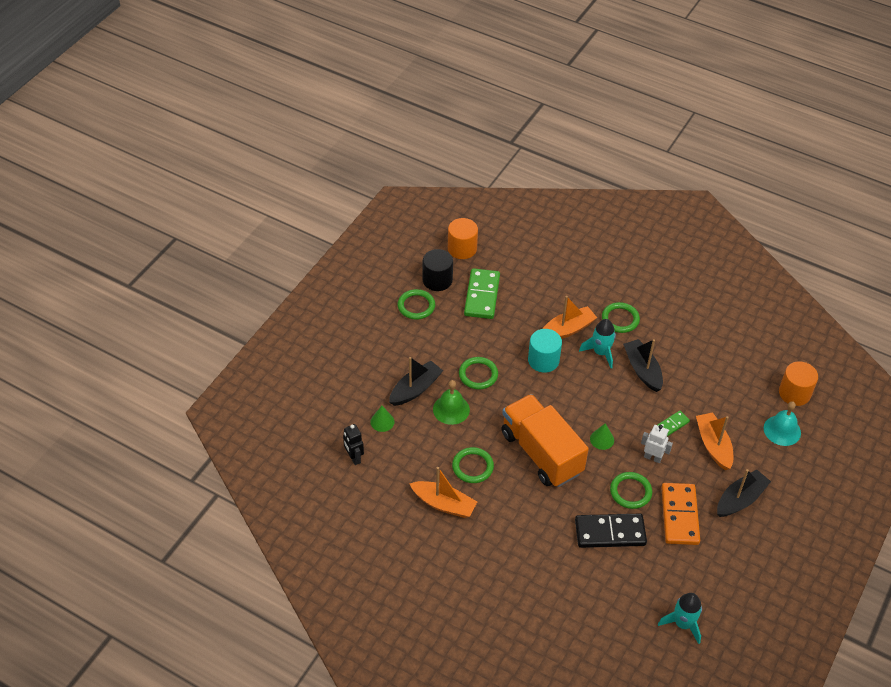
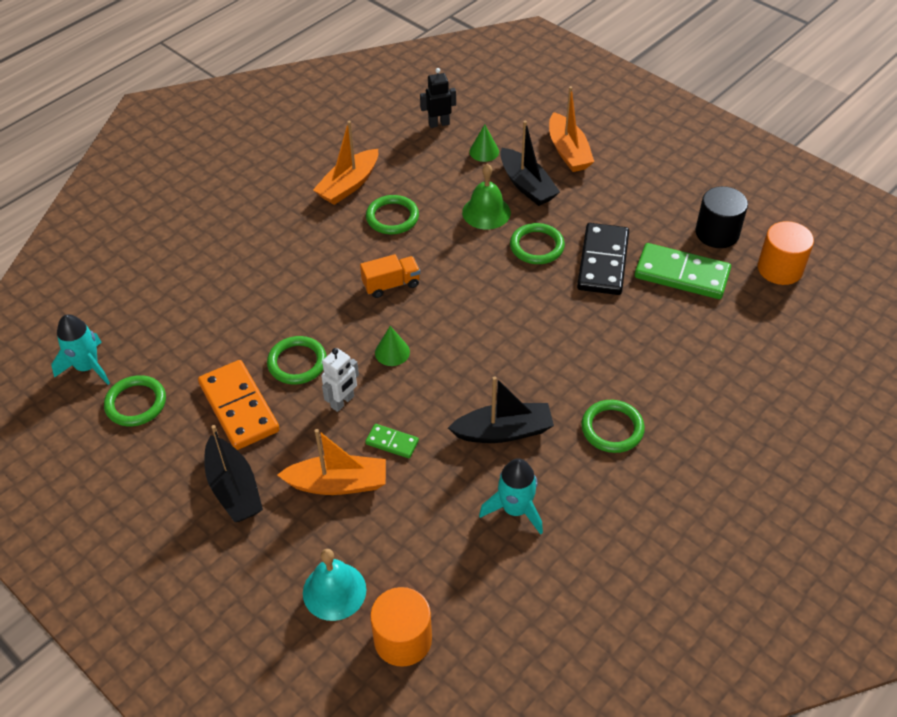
camera: 105 degrees right, 0 degrees up
green ring [398,289,435,320] -> green ring moved to [104,375,166,426]
orange truck [501,394,589,487] -> orange truck [360,254,420,298], size x0.44
turquoise cylinder [528,329,562,373] -> none
orange boat [542,296,597,339] -> orange boat moved to [549,86,594,172]
black domino [575,514,647,548] -> black domino moved to [577,223,629,295]
turquoise rocket [579,319,616,368] -> turquoise rocket moved to [479,458,543,535]
green domino [658,411,690,436] -> green domino turned 45 degrees counterclockwise [365,424,419,458]
orange domino [661,483,700,545] -> orange domino turned 45 degrees clockwise [198,360,280,450]

